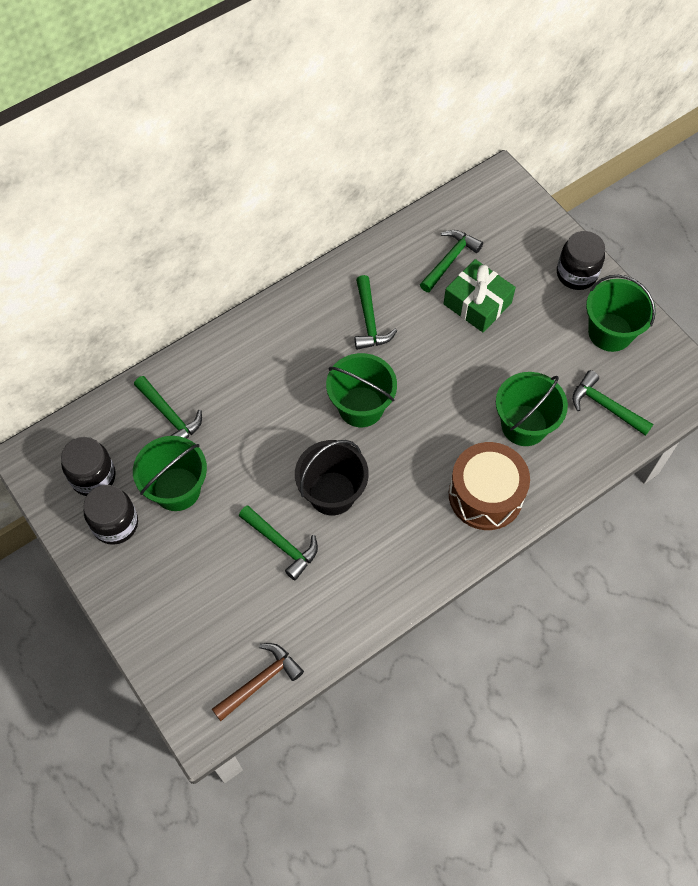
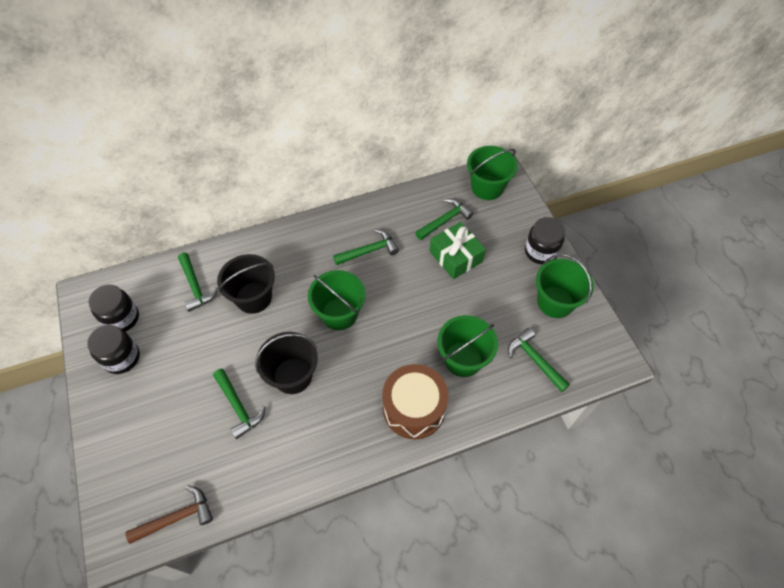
camera: 15 degrees right, 5 degrees down
green bucket [133,436,207,511] -> green bucket moved to [467,146,518,200]
green hammer [355,275,397,350] -> green hammer turned 120 degrees counterclockwise [333,229,399,265]
none -> black bucket [217,254,275,314]

